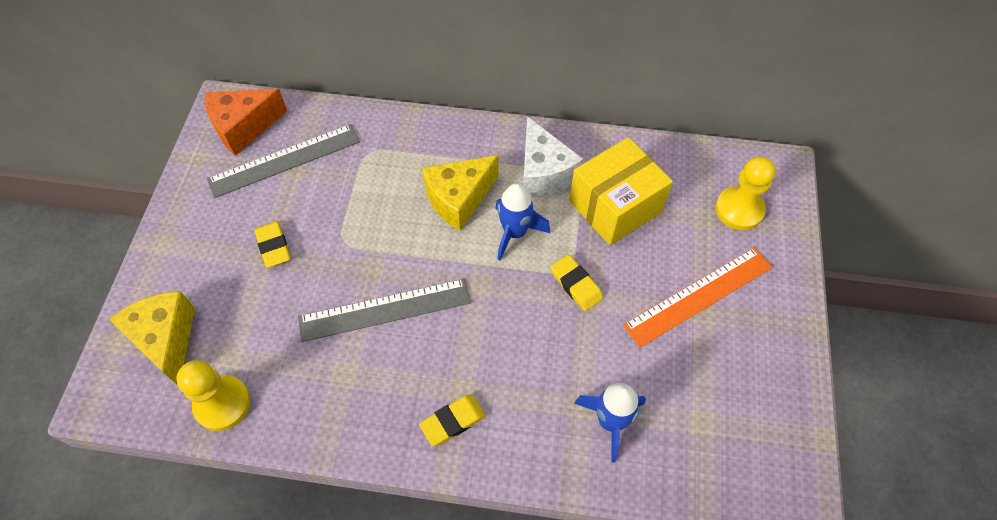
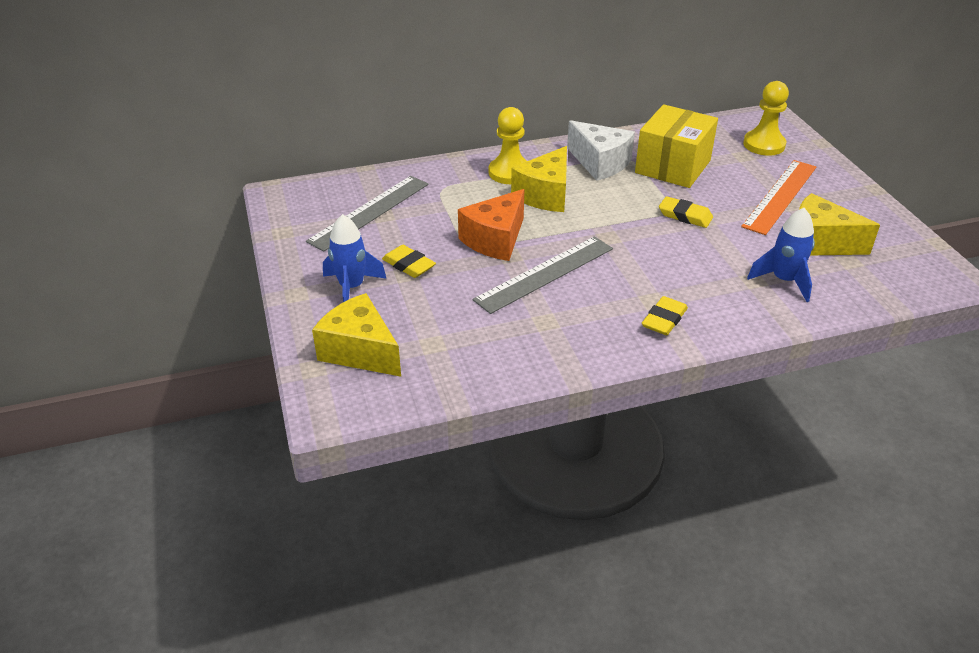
camera: 25 degrees left, 20 degrees down
yellow pawn [176,360,250,431] -> yellow pawn moved to [489,107,527,184]
orange cheese [205,88,287,156] -> orange cheese moved to [458,189,524,261]
blue rocket [495,183,550,261] -> blue rocket moved to [323,214,387,302]
none -> yellow cheese [799,193,880,255]

